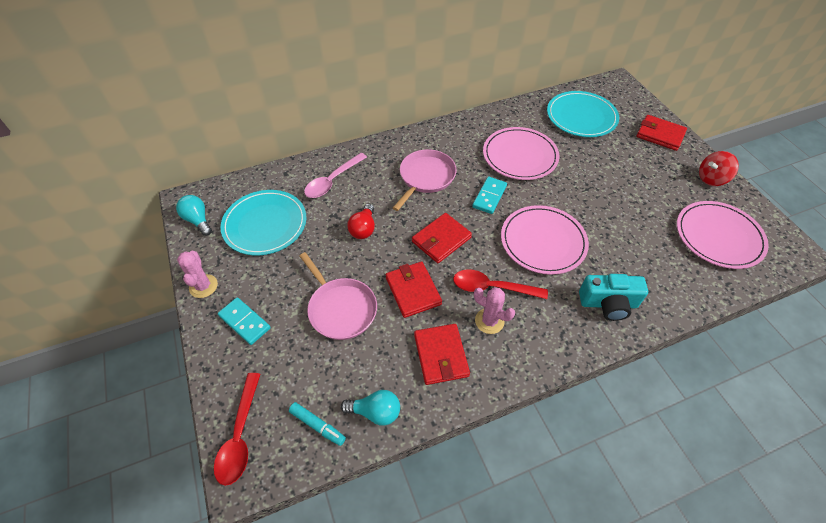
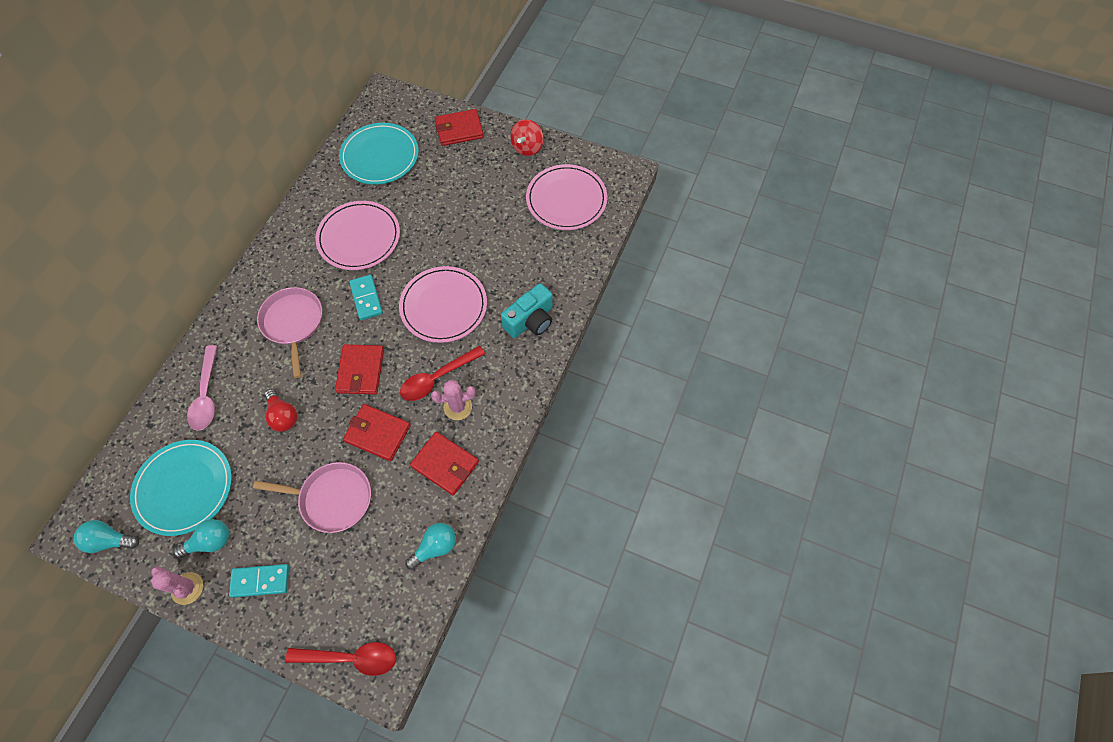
camera: 45 degrees left, 10 degrees up
red spoon [214,373,260,486] -> red spoon turned 45 degrees counterclockwise [286,642,396,676]
turquoise marker [289,402,346,446] -> none
none -> turquoise light bulb [173,519,229,558]

